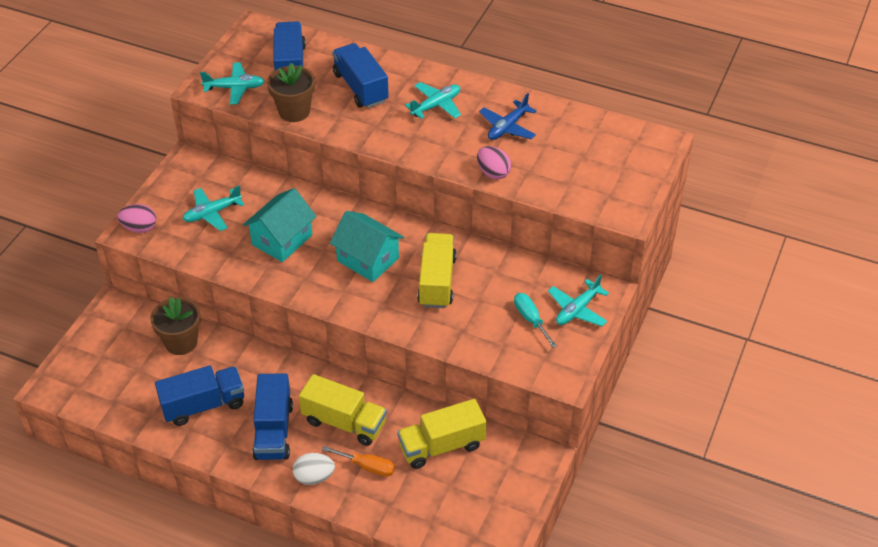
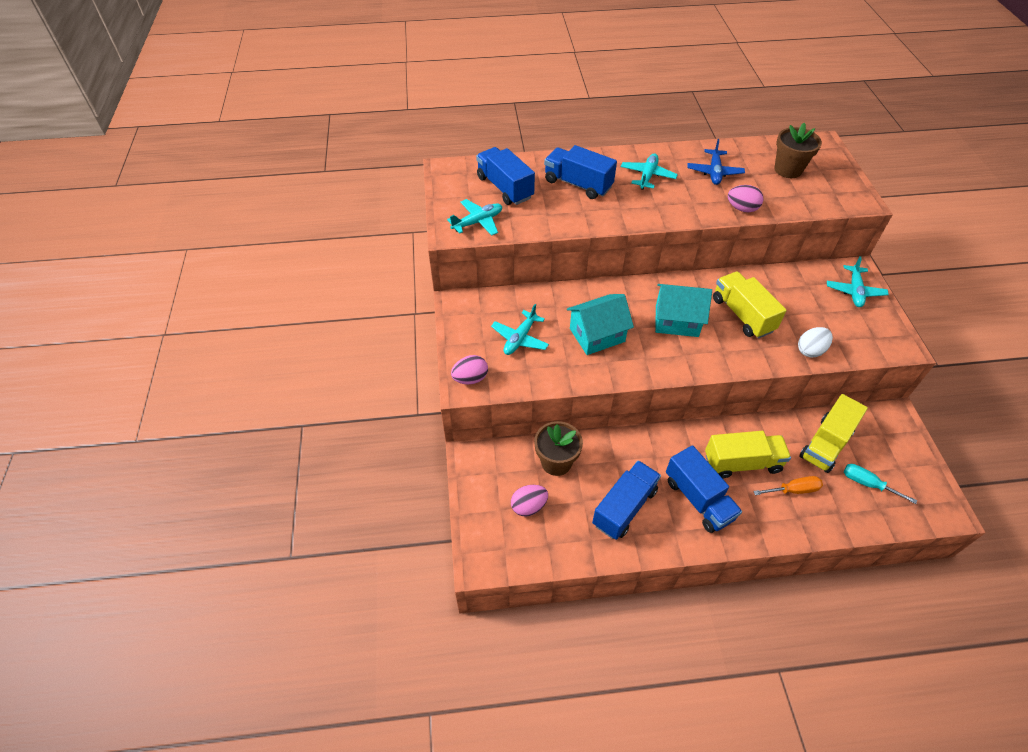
camera: 30 degrees left, 5 degrees up
turquoise house [243,188,317,262] -> turquoise house turned 60 degrees clockwise [567,294,634,355]
brown flower pot [267,63,315,122] -> brown flower pot moved to [774,123,822,178]
white egg [293,453,335,485] -> white egg moved to [798,327,833,358]
turquoise screwdriver [514,293,557,348] -> turquoise screwdriver moved to [844,464,917,504]
none -> pink egg [511,485,548,517]

